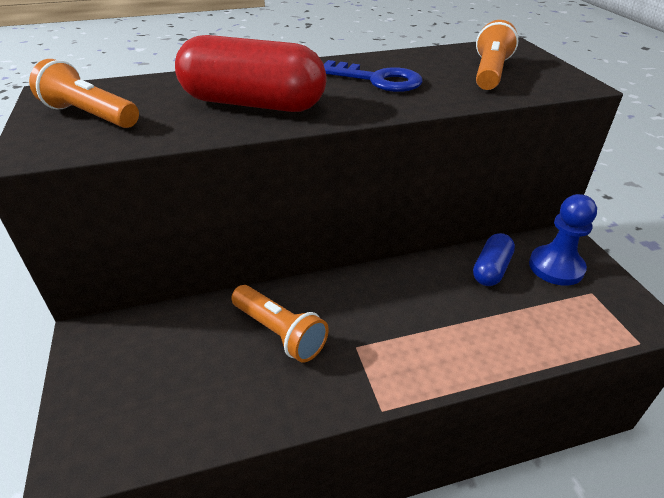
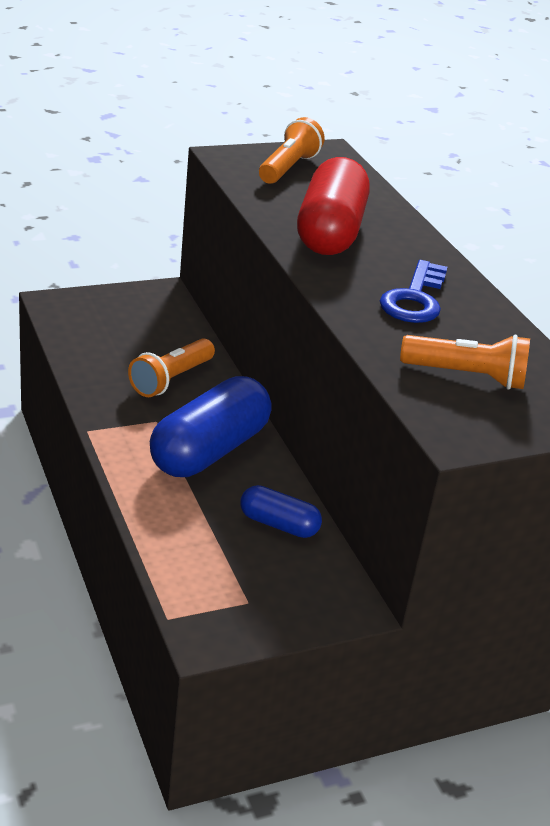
camera: 80 degrees right, 5 degrees down
blue pawn [529,194,597,286] -> none
none -> blue capsule [150,376,272,477]

